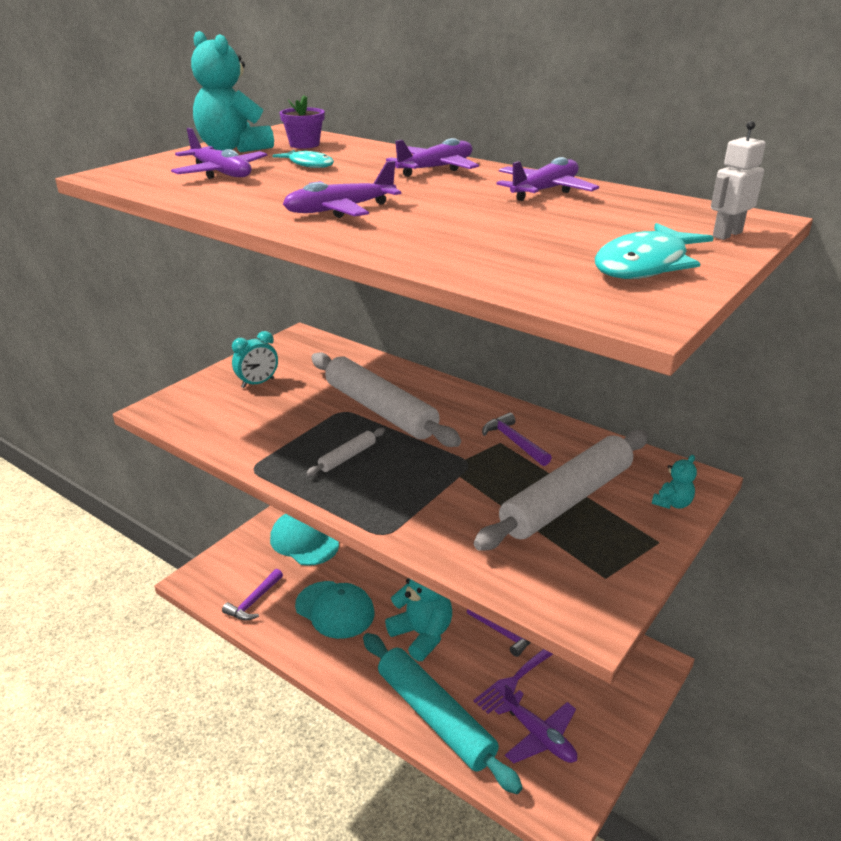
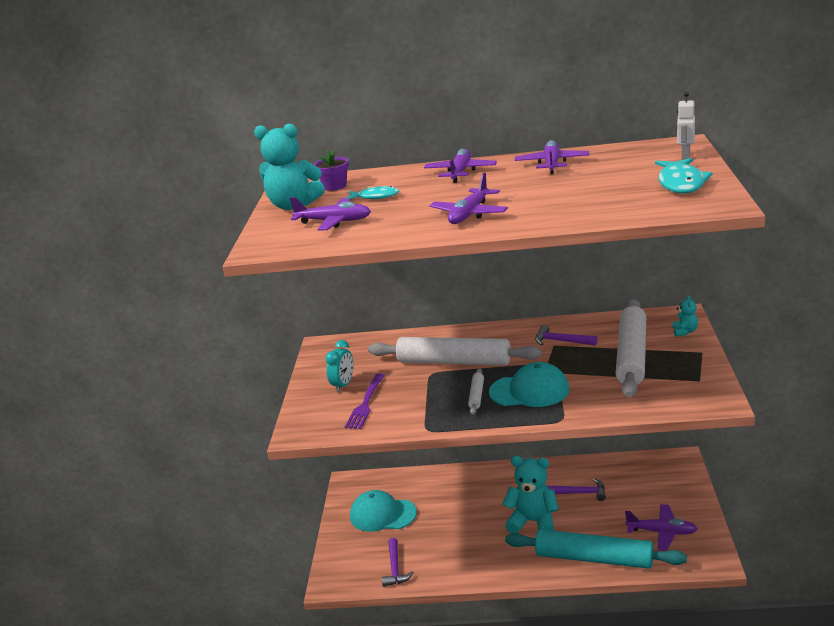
camera: 30 degrees left, 5 degrees down
turquoise cap [295,581,375,639] -> turquoise cap moved to [489,362,569,407]
purple fork [473,649,553,714] -> purple fork moved to [345,373,385,429]

